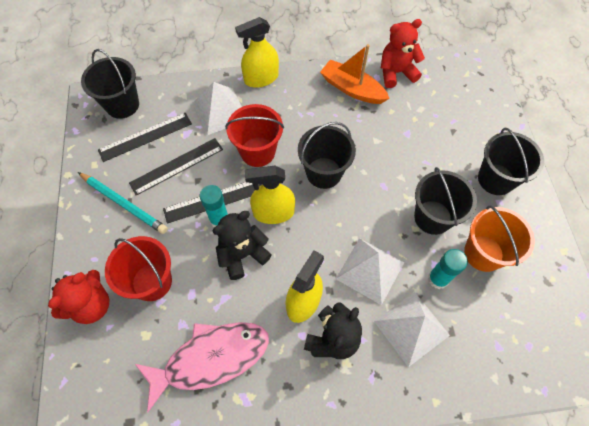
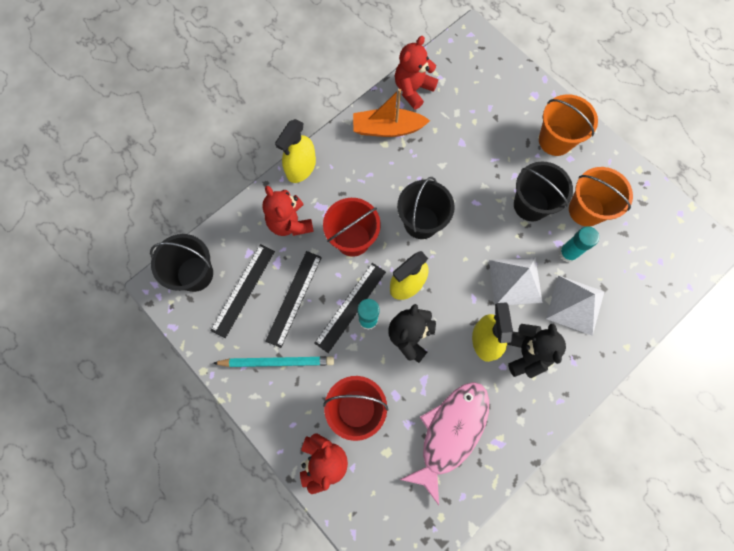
camera: 35 degrees left, 10 degrees up
white pyramid [193,82,242,135] -> red teddy bear [263,185,314,236]
black bucket [478,128,544,195] -> orange bucket [539,94,598,156]

